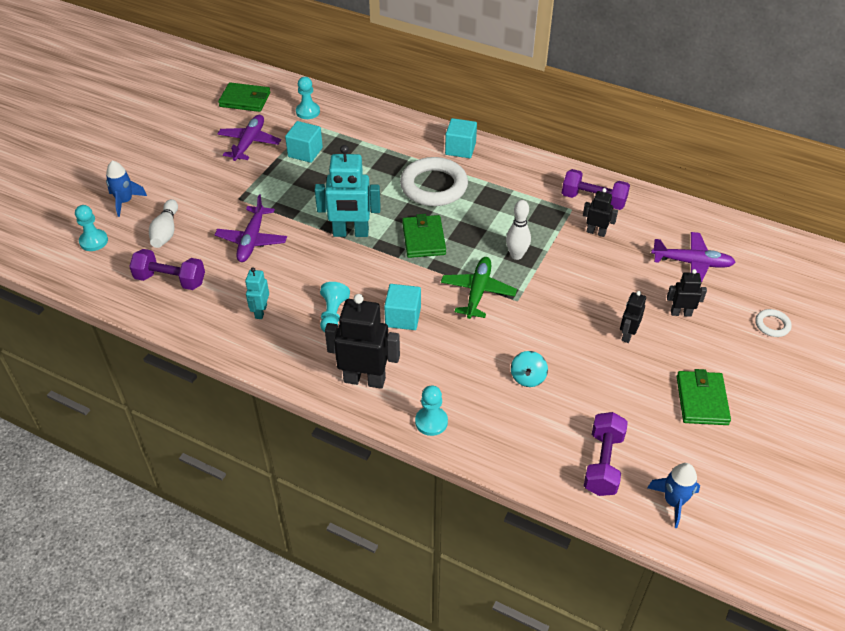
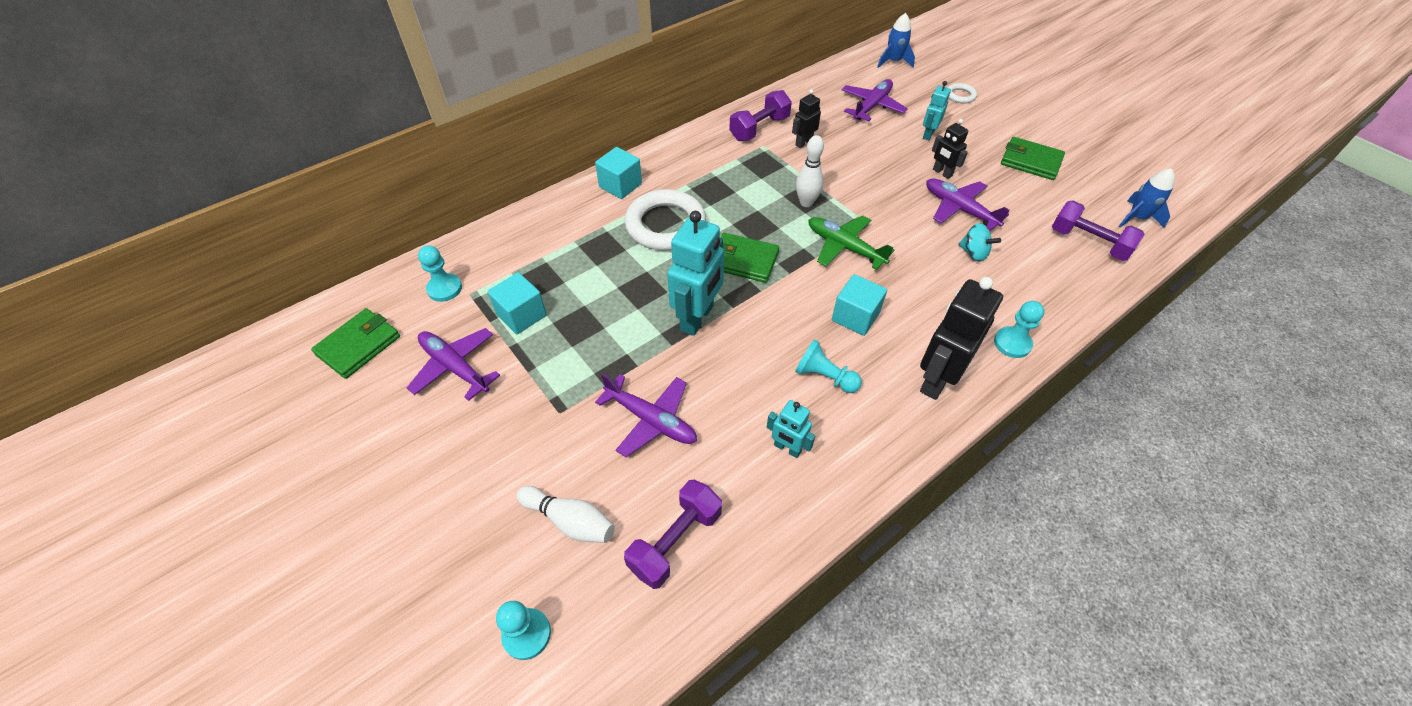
camera: 65 degrees left, 5 degrees up
blue rocket [106,161,147,217] -> blue rocket moved to [877,13,915,68]
black robot [667,269,707,317] -> turquoise robot [923,81,951,140]
none -> purple plane [926,178,1010,231]

